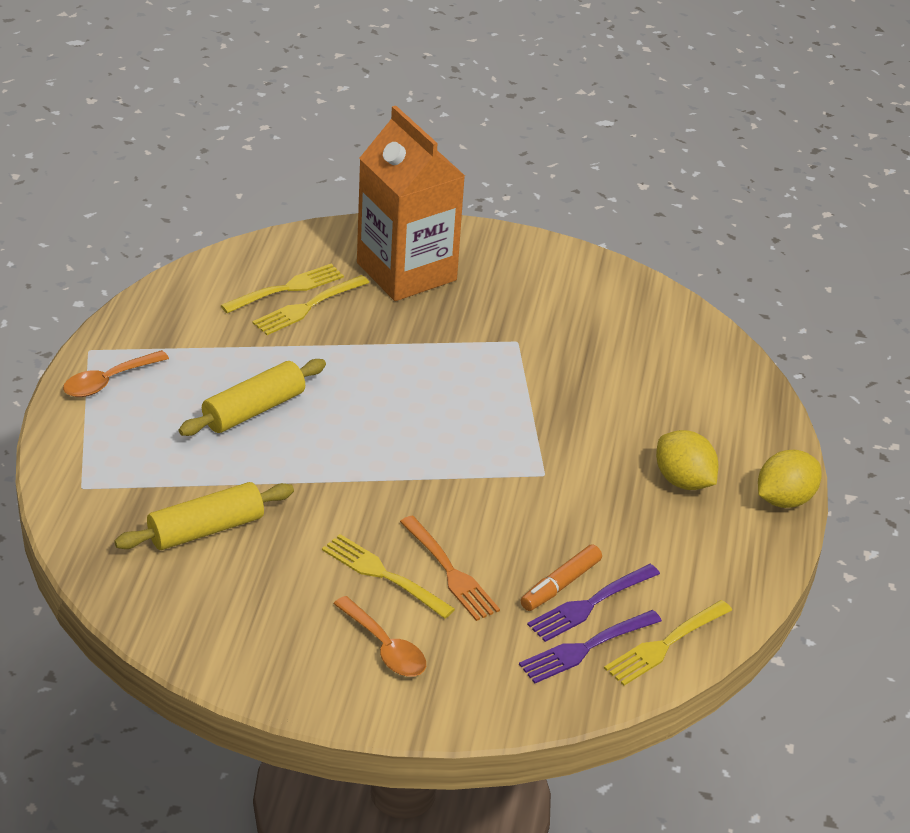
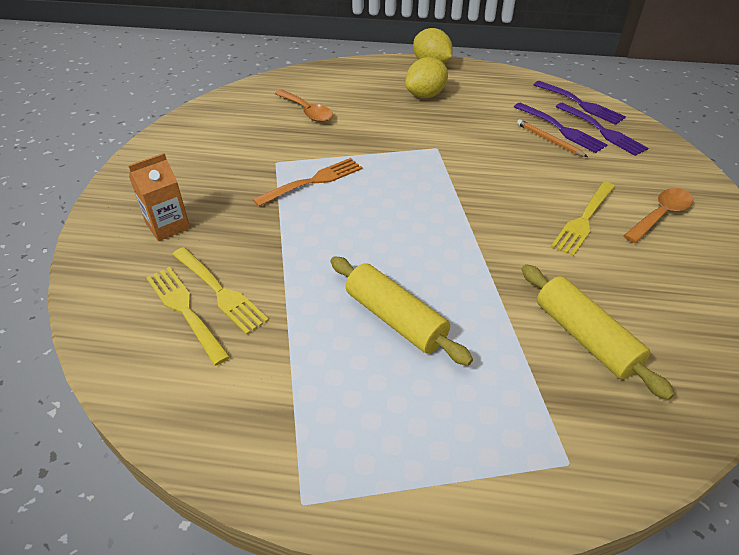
camera: 90 degrees left, 5 degrees up
orange spoon [63,350,169,397] -> orange spoon moved to [275,90,333,122]
orange carton [357,106,465,301] -> orange carton [128,153,190,241], size x0.47
orange fork [400,515,500,621] -> orange fork moved to [253,158,362,207]
orange marker [521,545,602,611] -> orange pencil [517,119,588,157]
yellow fork [604,600,732,686] -> purple fork [534,81,626,125]

